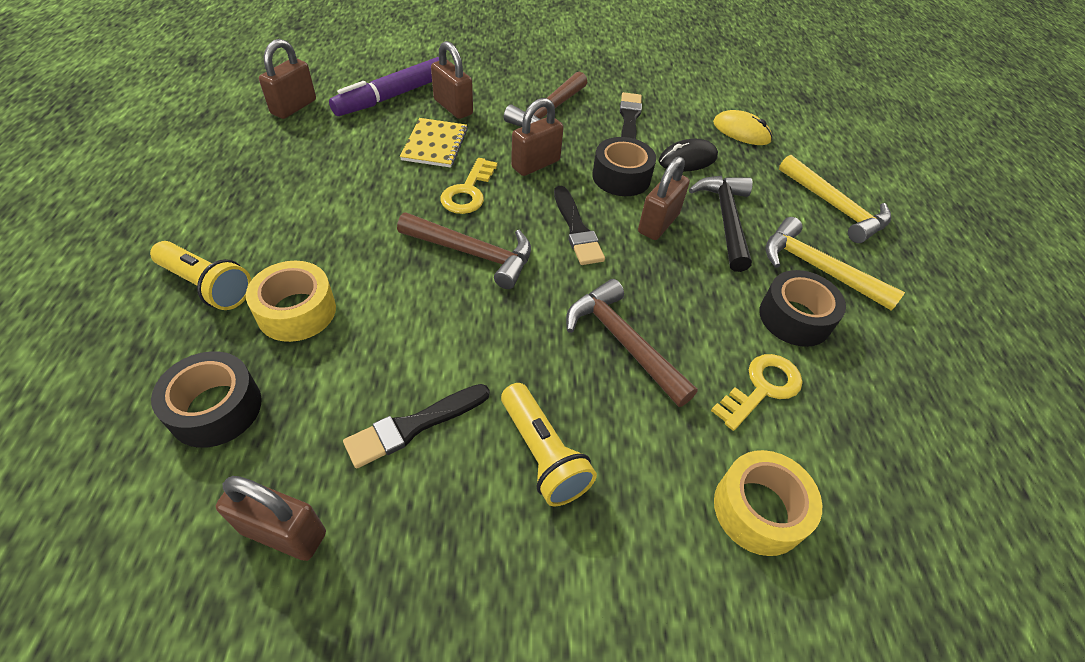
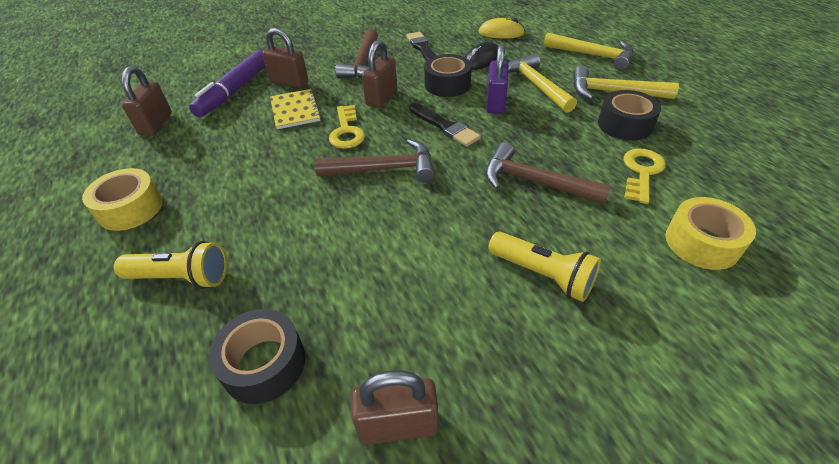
camera: 20 degrees left, 5 degrees down
yellow tape [246,261,336,342] -> yellow tape moved to [82,168,163,231]
black brush [343,384,490,468] -> none
brown padlock [638,157,690,240] -> purple padlock [486,44,509,114]
black hammer [689,176,753,272] -> yellow hammer [508,53,577,113]

